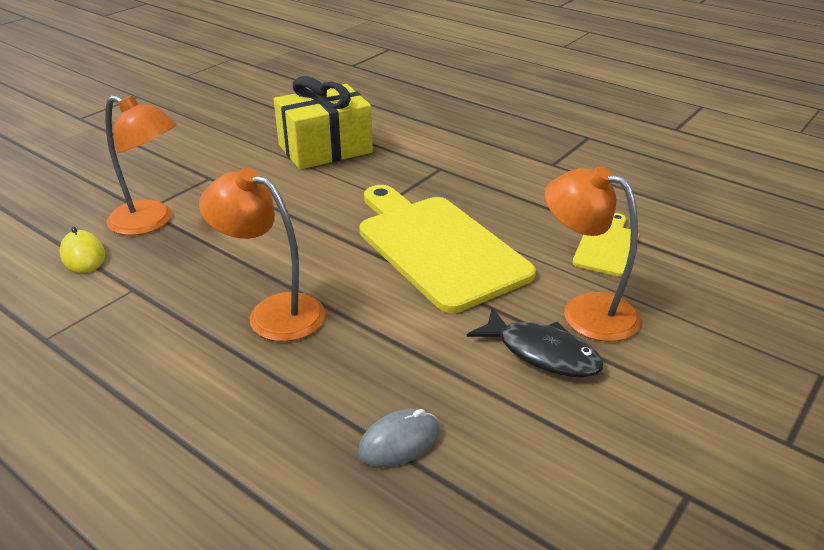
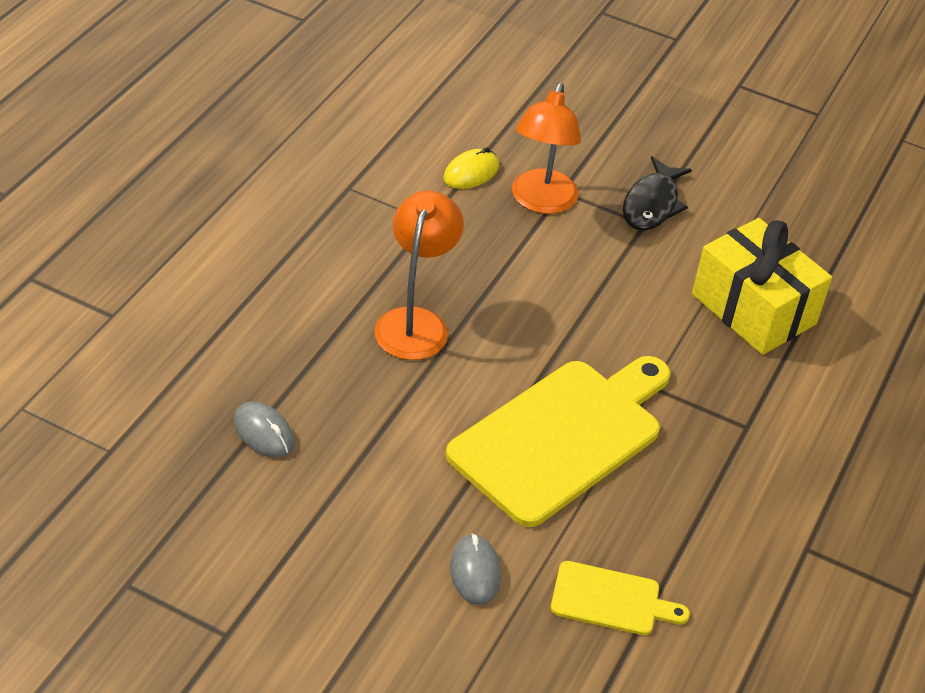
camera: 75 degrees right, 10 degrees up
black fish [467,307,604,377] -> black fish moved to [623,156,692,231]
orange lamp [545,166,641,342] -> grey mouse [450,533,501,605]

